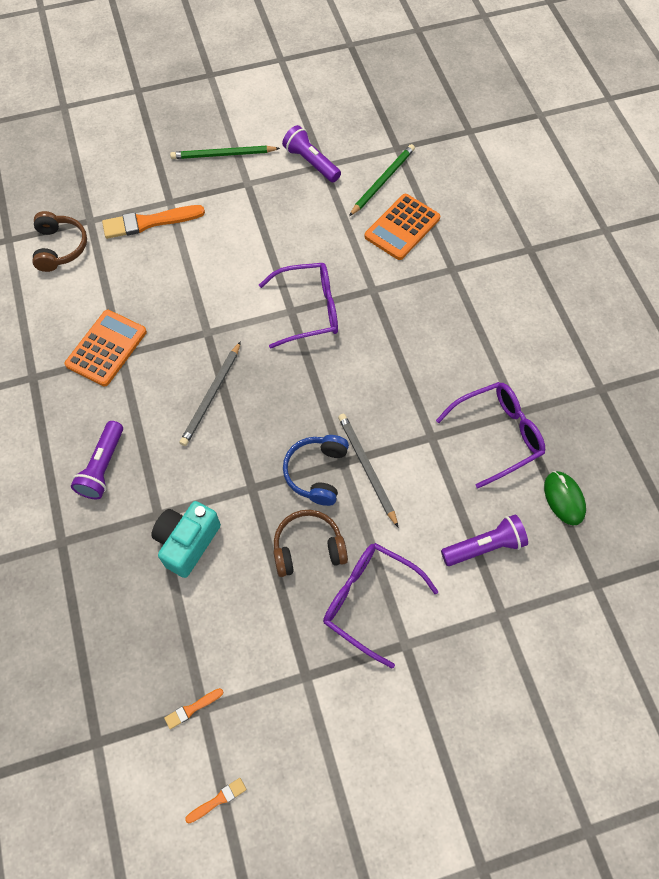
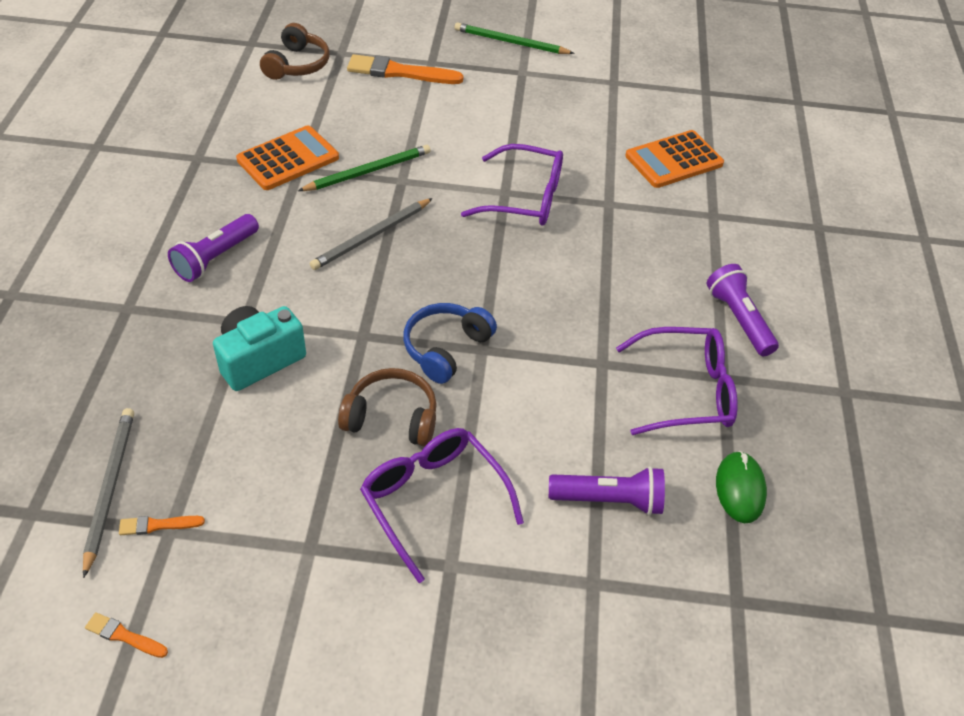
camera: 20 degrees right, 15 degrees down
orange brush [185,778,247,823] -> orange brush turned 150 degrees counterclockwise [85,612,168,658]
purple flashlight [282,125,341,182] -> purple flashlight moved to [707,264,779,356]
grey pencil [338,414,399,528] -> grey pencil moved to [83,408,134,578]
green pencil [349,144,415,216] -> green pencil moved to [298,145,431,191]

